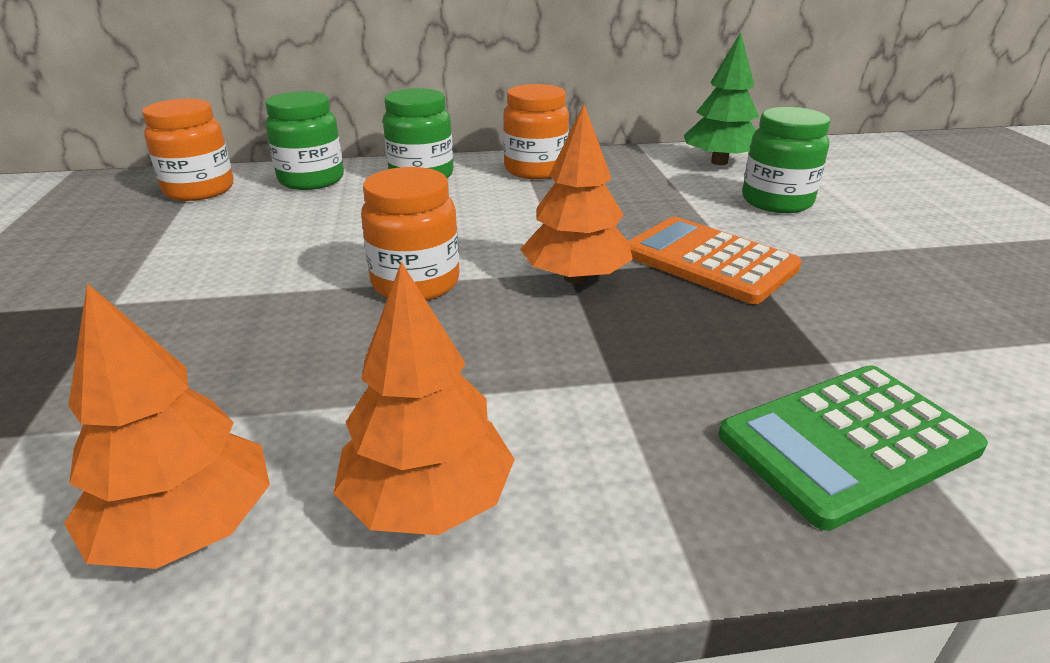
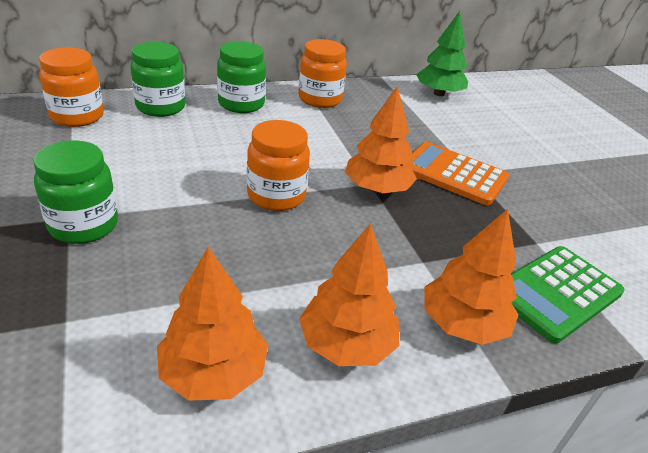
camera: 15 degrees left, 5 degrees up
green jar [742,107,831,213] -> green jar moved to [33,141,118,244]
none -> orange tree [425,209,519,345]

